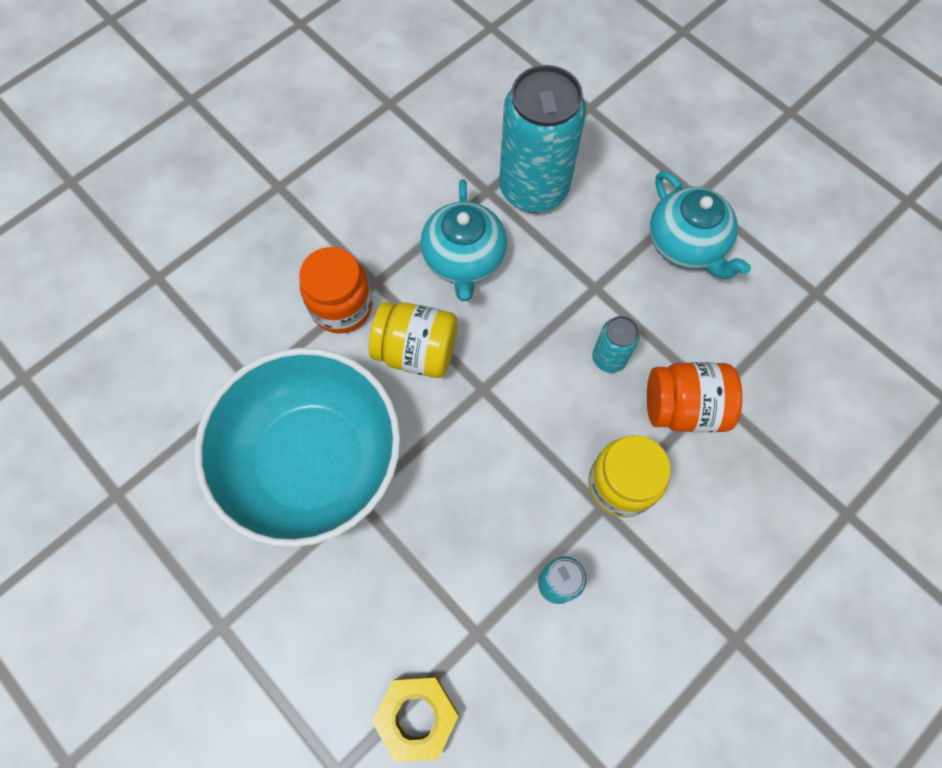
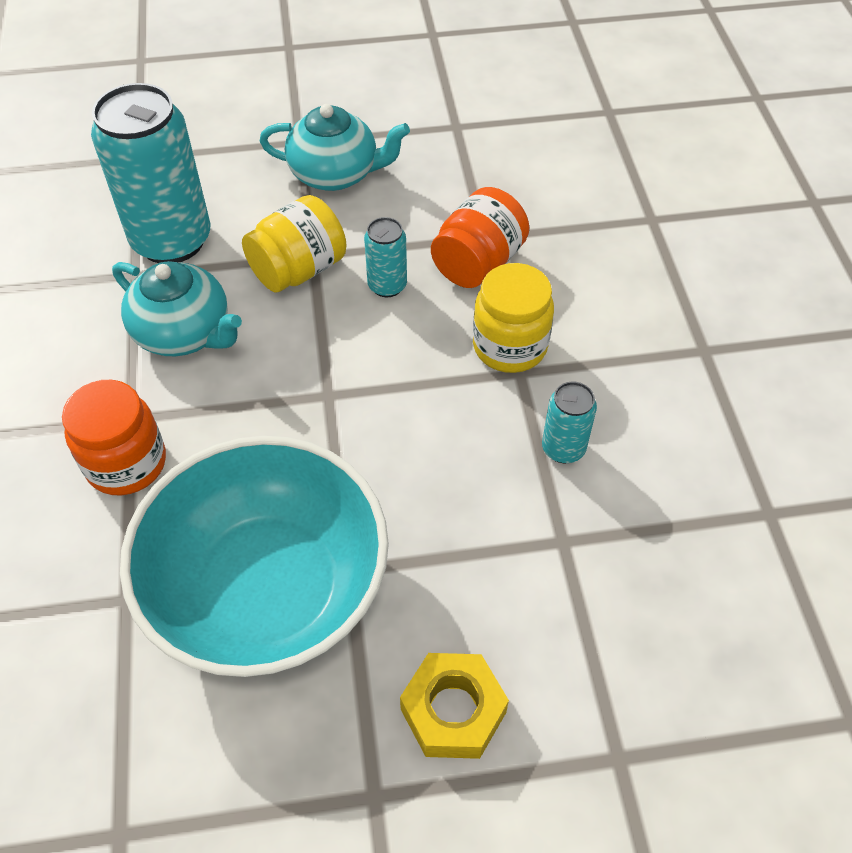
camera: 55 degrees left, 15 degrees down
yellow jar [369,302,458,378] -> yellow jar moved to [242,195,346,293]
yellow nut [372,676,459,762] -> yellow nut moved to [400,653,509,759]

